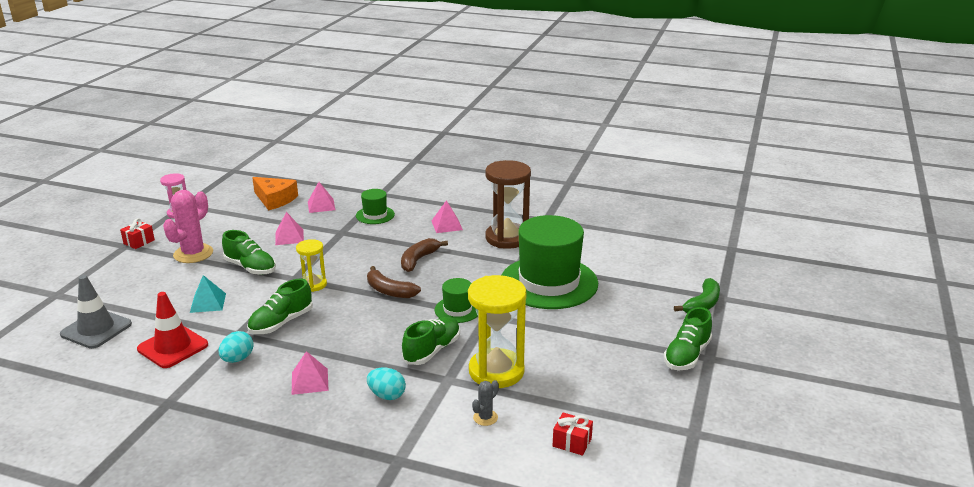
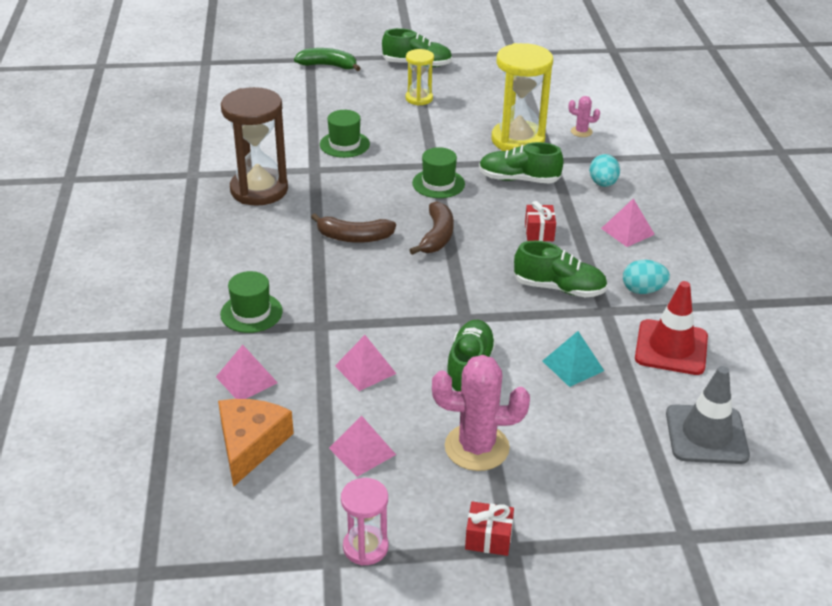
camera: 115 degrees left, 10 degrees up
yellow hourglass [296,239,327,292] -> yellow hourglass moved to [406,49,434,106]
pink pyramid [432,200,463,233] -> pink pyramid moved to [329,415,396,477]
grey cactus [472,380,499,426] -> pink cactus [569,96,600,137]
green hat [502,215,598,309] -> green hat [320,110,370,158], size x0.45
red gift [553,413,593,456] -> red gift moved to [525,201,556,241]

